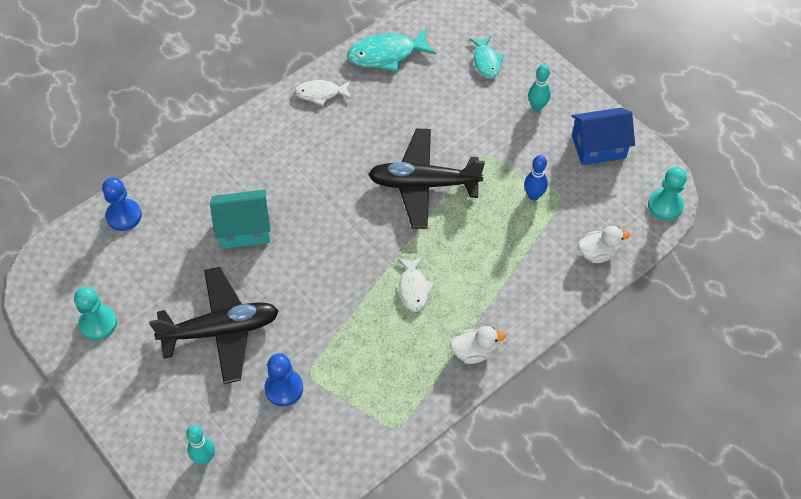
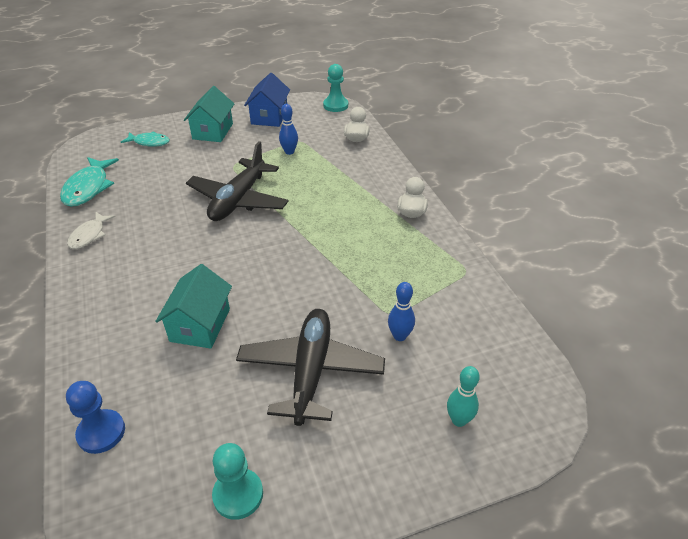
camera: 70 degrees left, 15 degrees down
blue pawn [264,353,303,407] -> blue bowling pin [388,282,415,341]
white fish [398,257,434,312] -> none
turquoise bowling pin [528,64,551,111] -> turquoise house [184,86,234,142]

